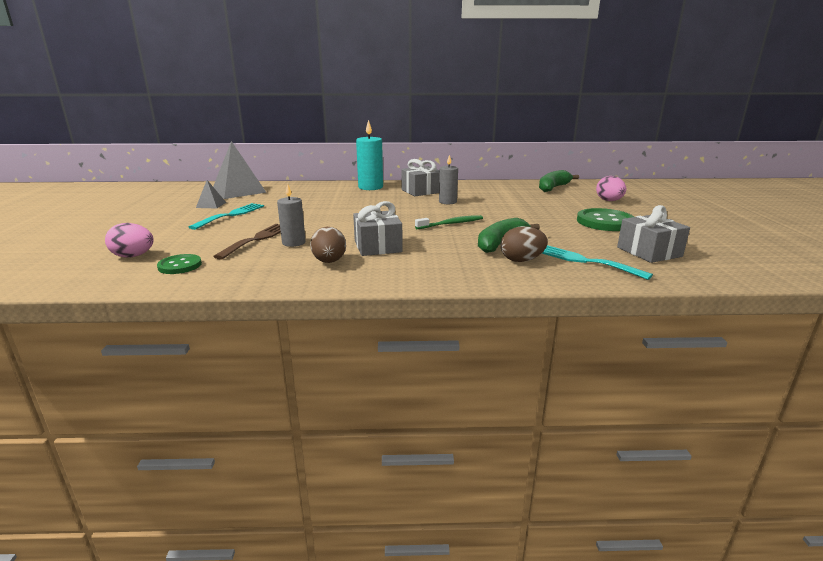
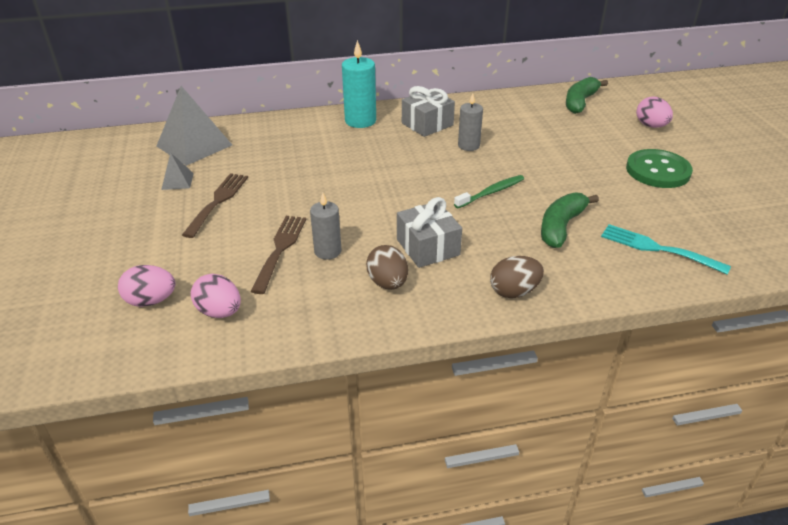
camera: 10 degrees left, 15 degrees up
green button [157,254,202,274] -> pink egg [191,274,241,318]
turquoise fork [189,203,264,230] -> brown fork [182,173,248,238]
brown egg [500,226,548,262] -> brown egg moved to [490,256,544,298]
grey gift [617,205,690,263] -> none

